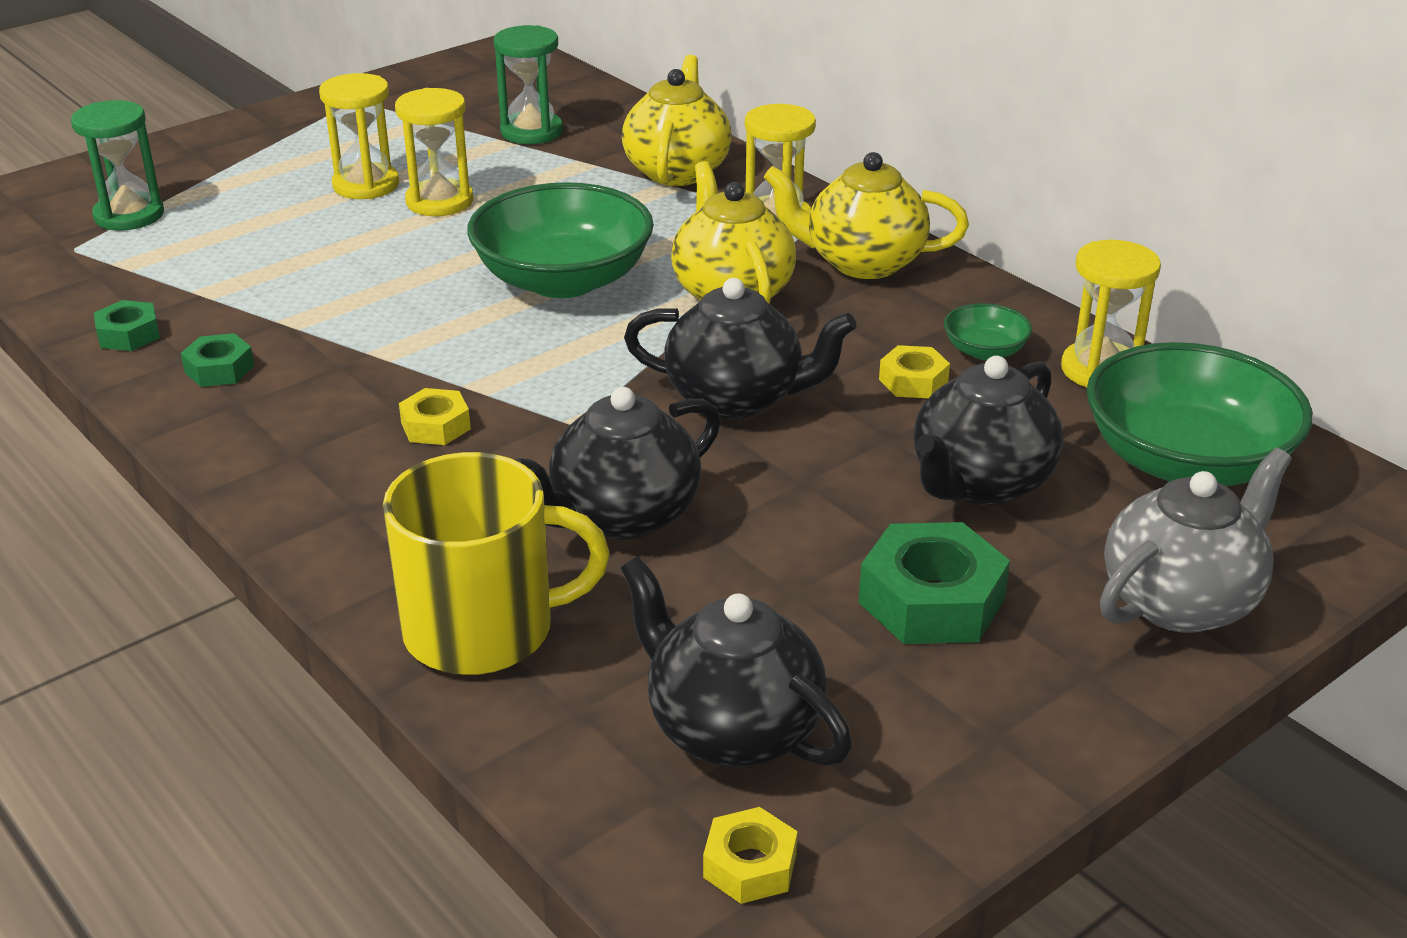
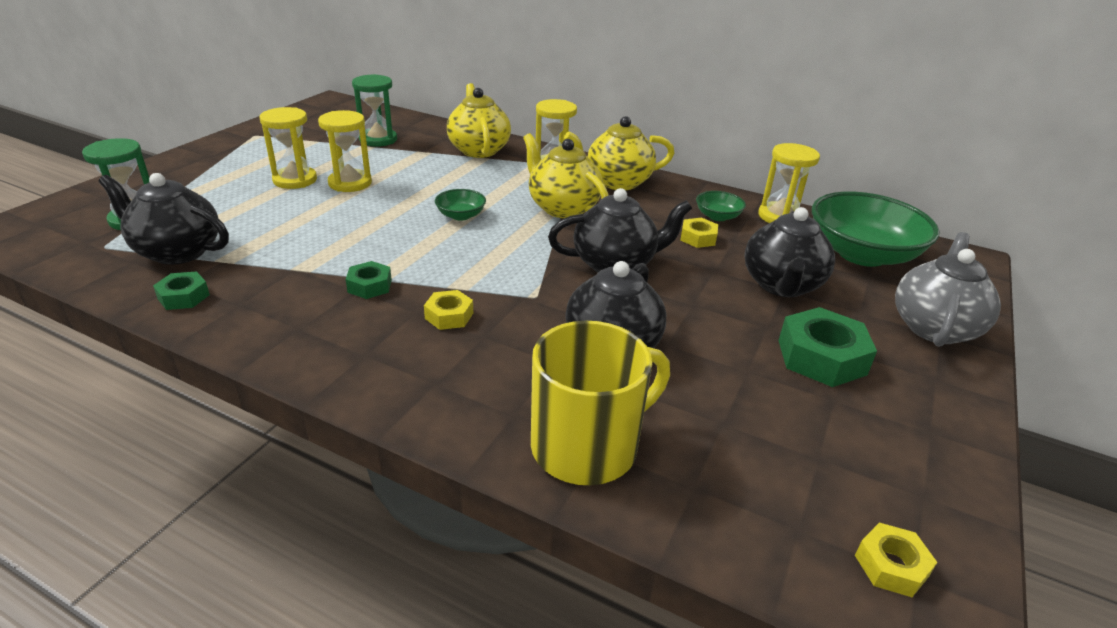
camera: 25 degrees left, 0 degrees up
green nut [181,333,254,387] -> green nut moved to [346,261,392,299]
green bowl [467,182,654,298] -> green bowl [435,189,486,221], size x0.45
black teapot [620,556,852,767] -> black teapot moved to [98,173,229,265]

